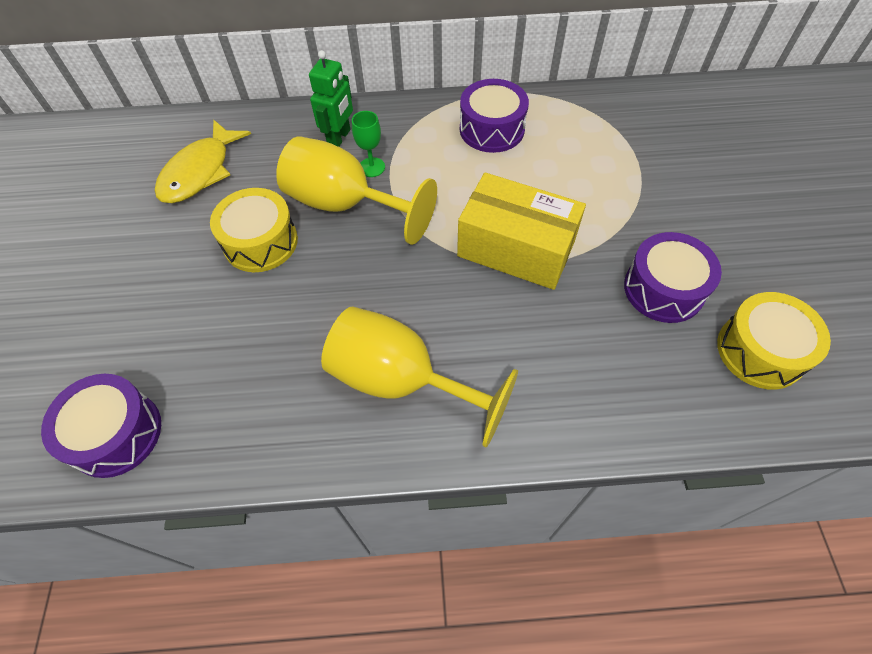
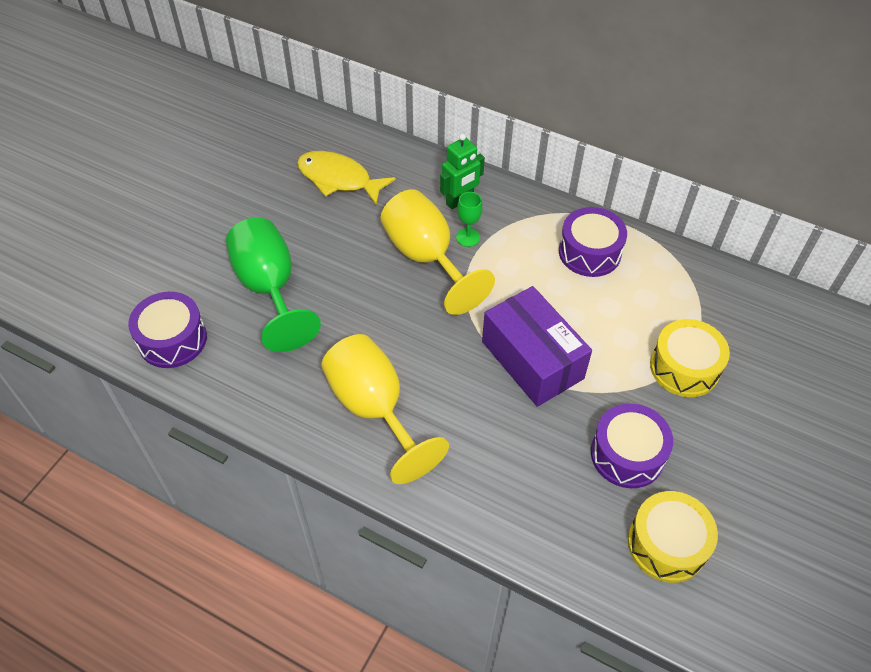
camera: 30 degrees right, 5 degrees down
yellow fish [155,120,251,203] -> yellow fish turned 60 degrees clockwise [297,151,396,205]
yellow drum [210,188,298,272] -> yellow drum moved to [650,319,730,397]
yellow box [457,172,586,290] -> purple box [482,286,592,407]
none -> green goblet [226,217,321,352]

